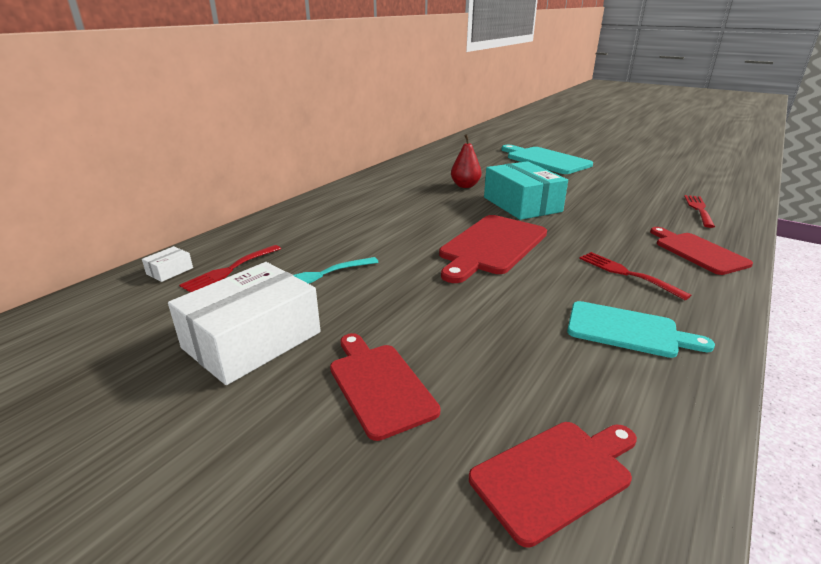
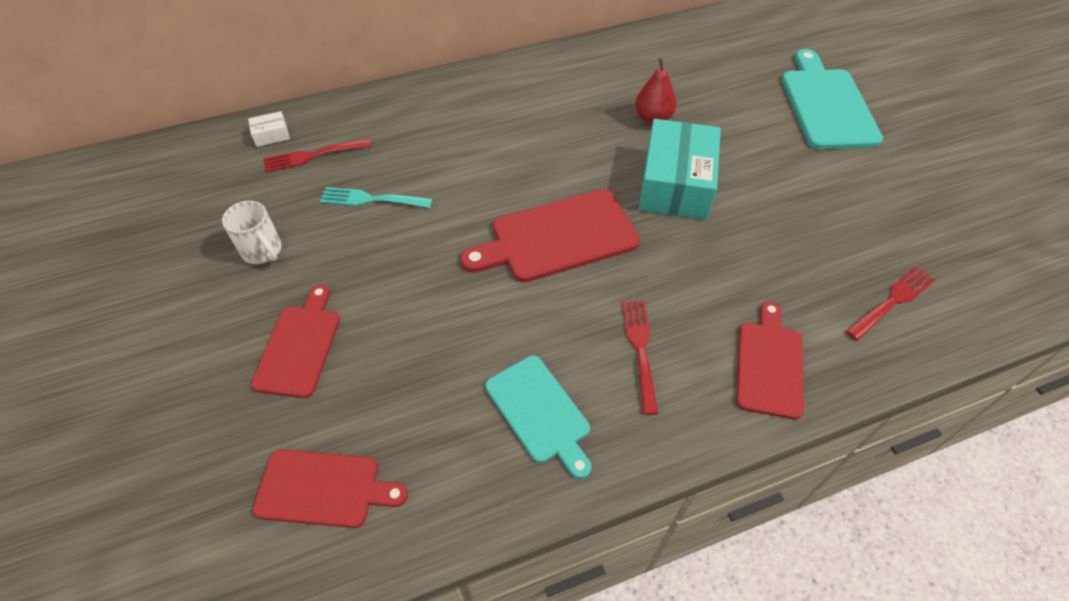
camera: 35 degrees right, 25 degrees up
white box [168,262,321,385] -> white mug [222,201,282,264]

